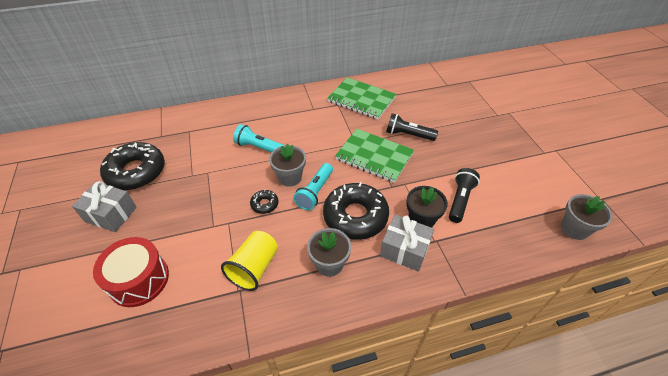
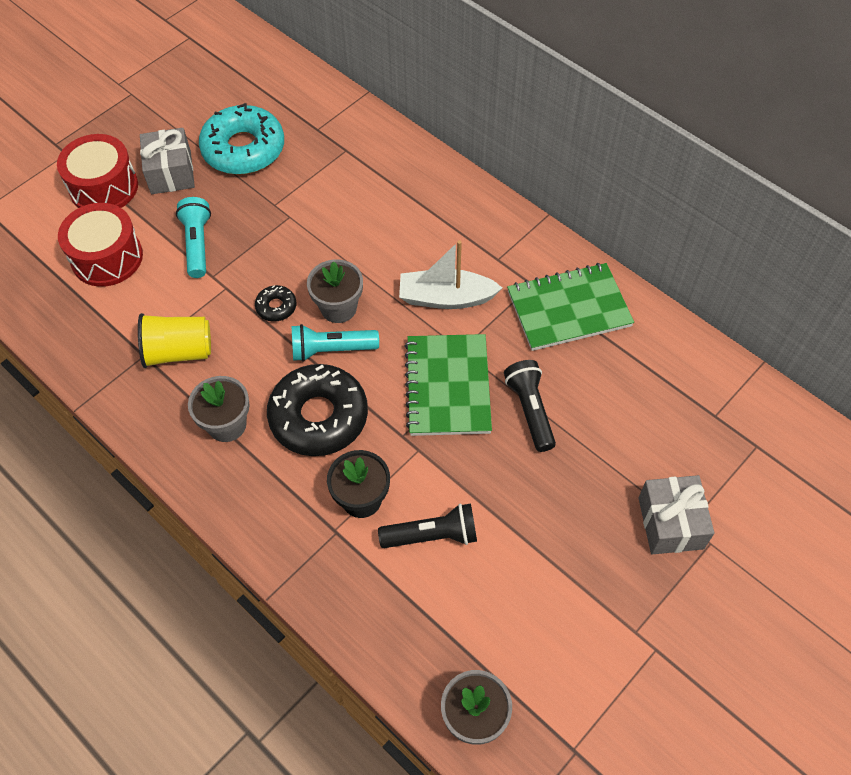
camera: 60 degrees right, 10 degrees up
black donut [100,142,165,190] -> turquoise donut [199,103,284,175]
turquoise flashlight [233,124,285,152] -> turquoise flashlight moved to [176,197,211,278]
green notebook [327,77,396,119] -> green notebook turned 75 degrees clockwise [507,263,634,351]
grey gift [380,215,434,272] -> grey gift moved to [638,475,714,554]
none -> red drum [57,134,138,208]
none -> white boat [399,240,502,309]

